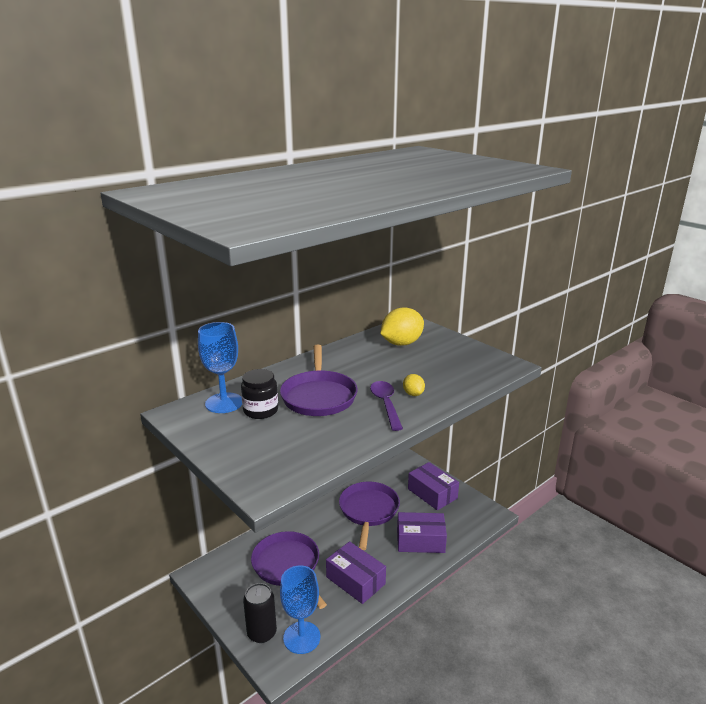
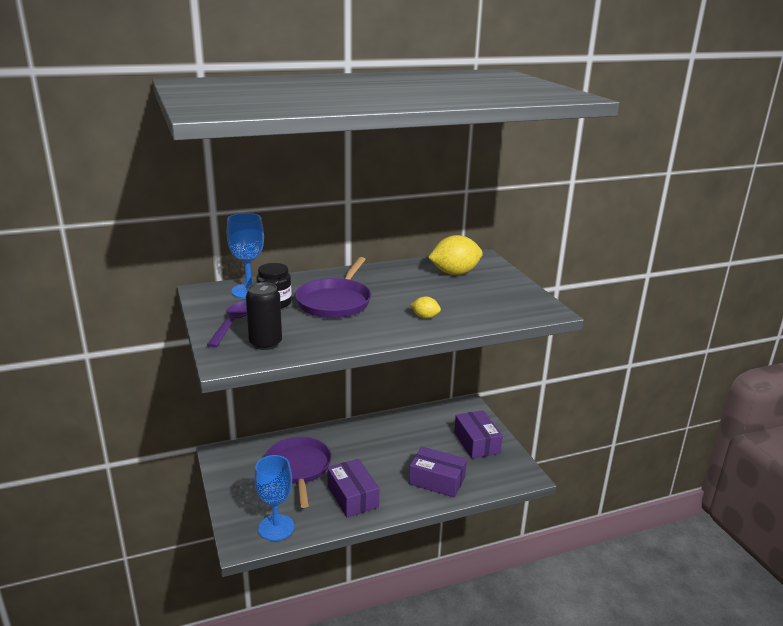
camera: 20 degrees right, 0 degrees up
black can [243,583,277,643] -> black can moved to [246,282,282,350]
purple pan [339,482,400,550] -> none
purple spoon [370,381,403,431] -> purple spoon moved to [207,302,247,347]
yellow lemon [403,374,425,396] -> yellow lemon turned 75 degrees counterclockwise [410,296,441,318]

